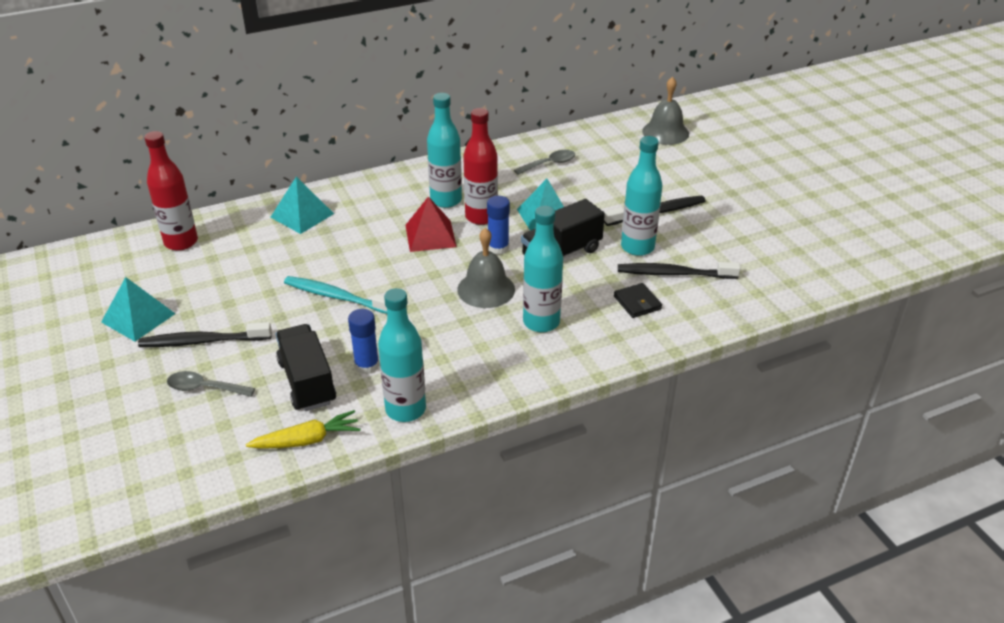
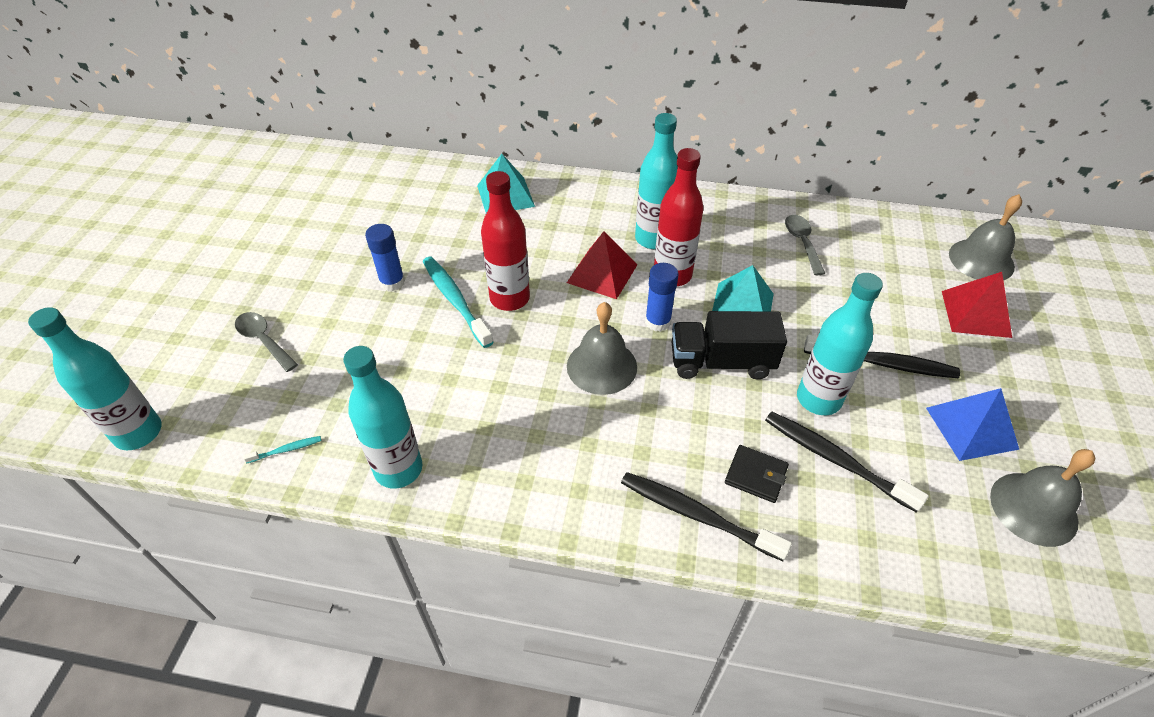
camera: 35 degrees right, 10 degrees up
turquoise pyramid [101,277,175,341] -> none
black toothbrush [138,322,272,347] -> black toothbrush moved to [621,472,792,561]
red bottle [144,131,198,251] -> red bottle moved to [481,171,530,311]
yellow carrot [246,410,361,448] -> turquoise toothbrush [243,436,321,463]
black truck [276,324,336,411] -> none
blue glue stick [348,309,379,374] -> blue glue stick moved to [365,224,405,291]
grey spoon [514,150,575,175] -> grey spoon turned 105 degrees counterclockwise [785,215,825,275]
turquoise bottle [523,206,563,332] -> turquoise bottle moved to [28,307,162,450]
black wallet [614,283,662,318] -> black wallet turned 75 degrees counterclockwise [725,445,789,503]
none -> blue pyramid [926,388,1019,461]
none -> red pyramid [942,272,1012,338]
none -> grey bell [990,449,1095,547]

